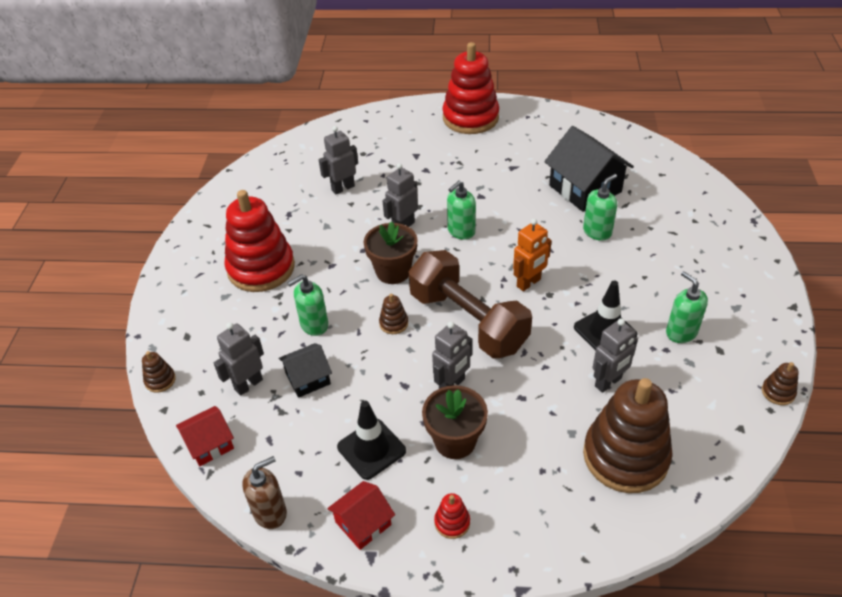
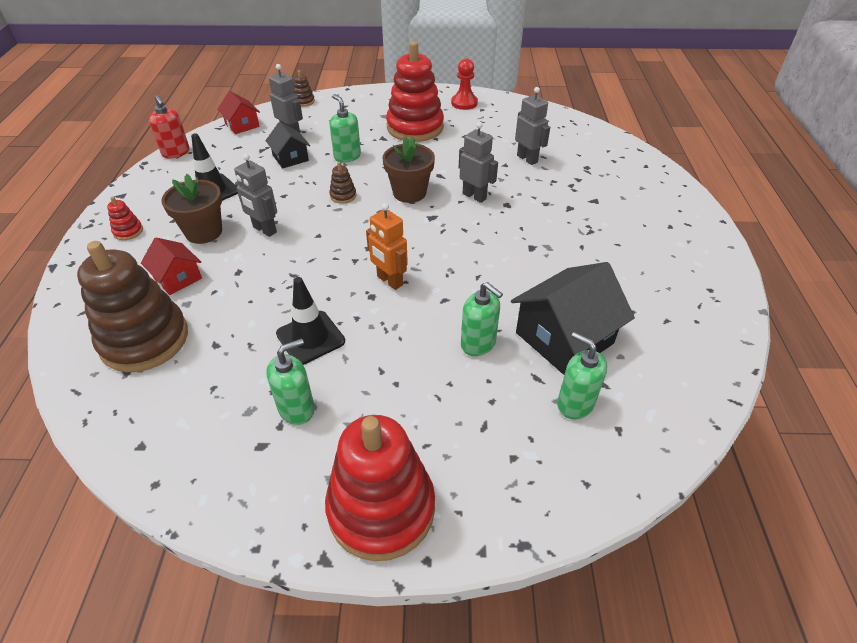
camera: 85 degrees right, 0 degrees up
brown soap dispenser [242,456,287,529] -> red soap dispenser [149,95,190,159]
red house [327,481,395,550] -> red house moved to [141,237,202,295]
brown dumbbell [409,250,532,359] -> none
red stacking toy [442,42,499,134] -> red stacking toy moved to [325,415,435,561]
green soap dispenser [447,181,476,240] -> green soap dispenser moved to [557,332,607,420]
grey robot [593,318,638,393] -> none
brown stacking toy [762,362,799,405] -> none
none -> red pawn [451,58,478,110]

